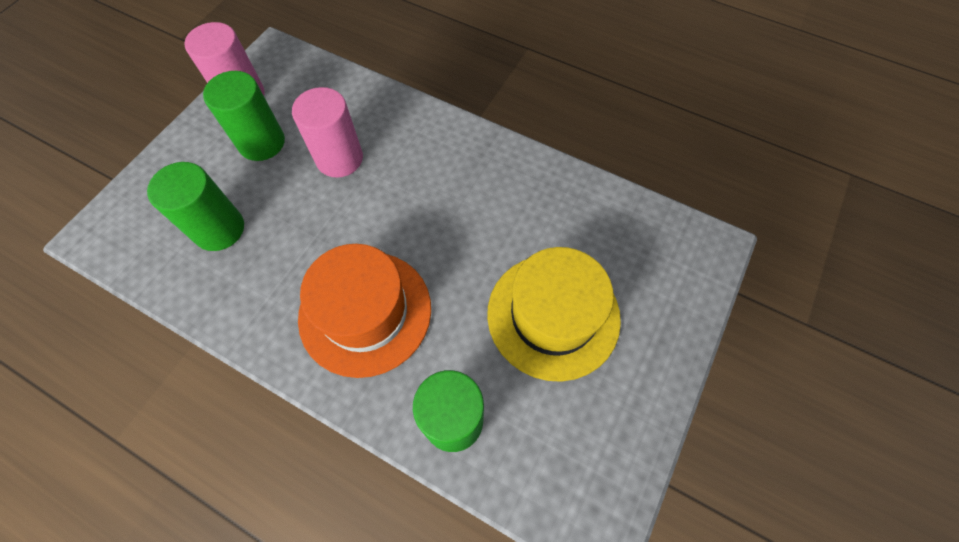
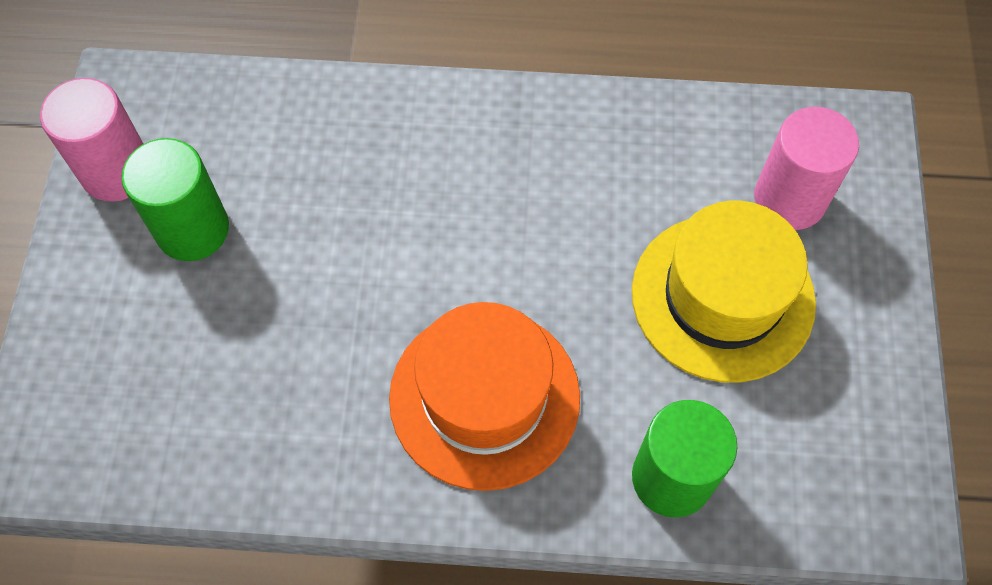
camera: 25 degrees left, 0 degrees up
green cylinder [147,162,244,251] -> none
pink cylinder [292,87,363,178] -> pink cylinder moved to [754,107,859,230]

